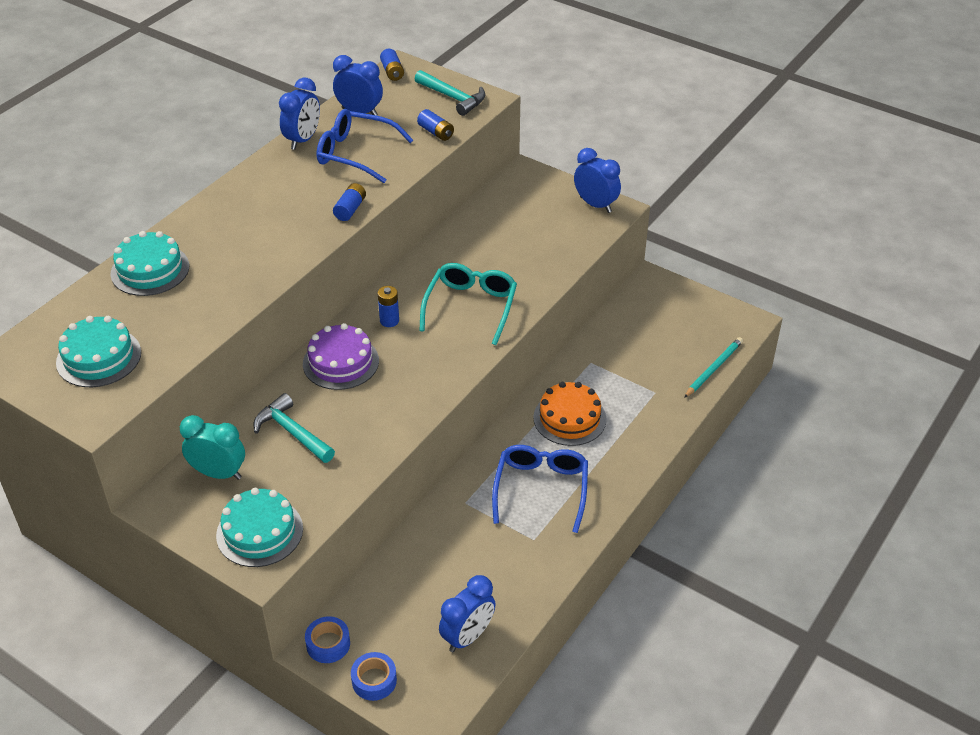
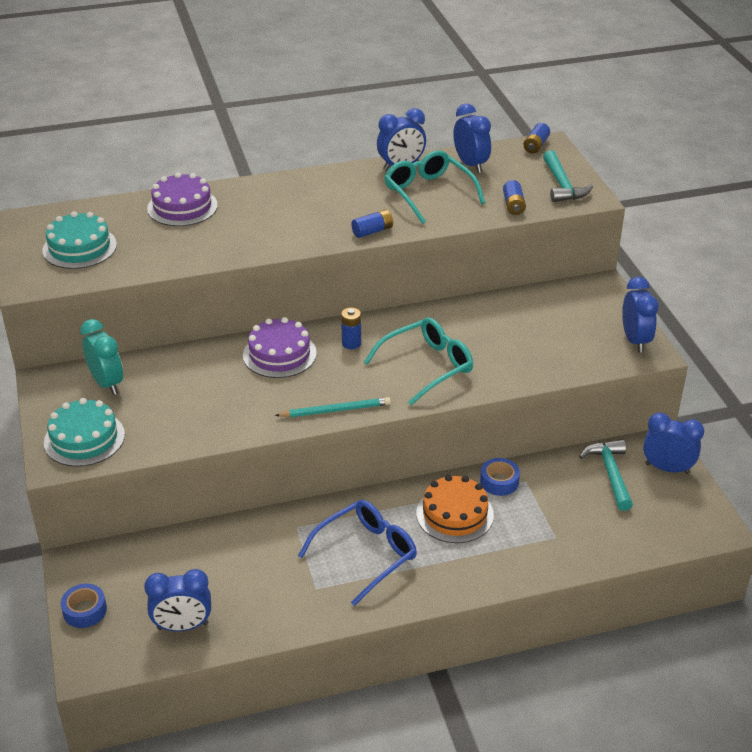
camera: 40 degrees right, 5 degrees down
turquoise cake [110,231,189,296] -> purple cake [147,172,218,226]
turquoise hammer [254,393,335,463] -> turquoise hammer moved to [579,439,633,511]
blue tape [305,616,350,663] -> blue tape moved to [480,458,520,496]
blue glasses [317,109,413,183] -> turquoise glasses [384,150,485,224]
turquoise pencil [684,337,743,398] -> turquoise pencil moved to [275,397,391,417]
none -> blue clock [643,412,704,474]

